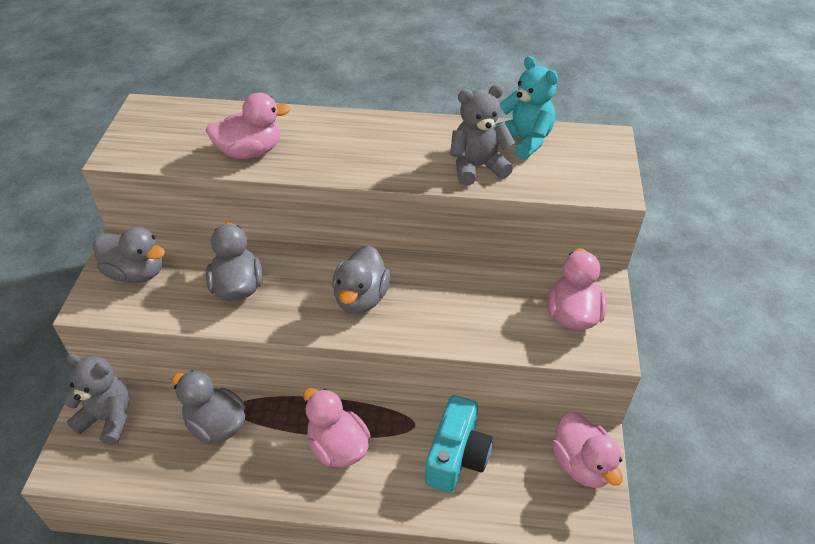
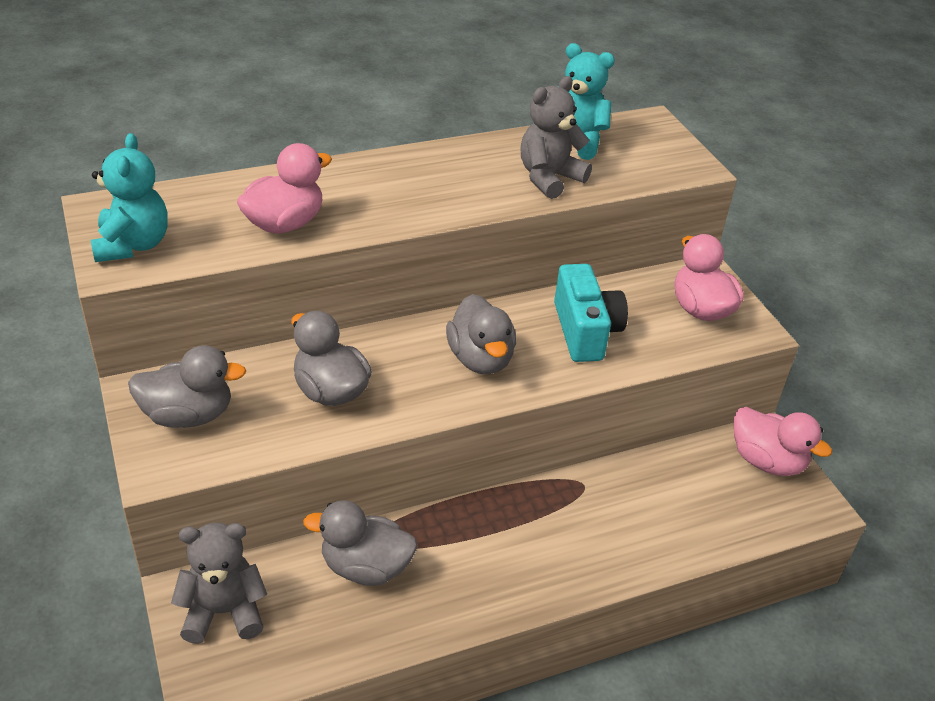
camera: 30 degrees left, 5 degrees down
pink duck [303,388,371,467] -> none
turquoise camera [425,395,493,493] -> turquoise camera moved to [554,264,628,362]
none -> turquoise teddy bear [91,133,168,262]

